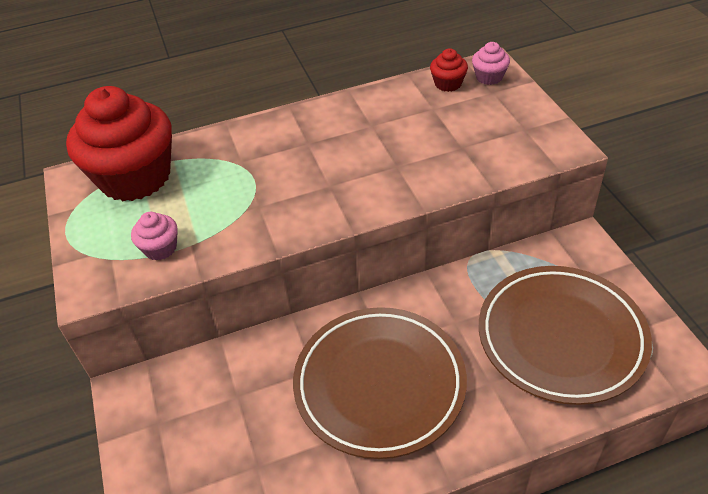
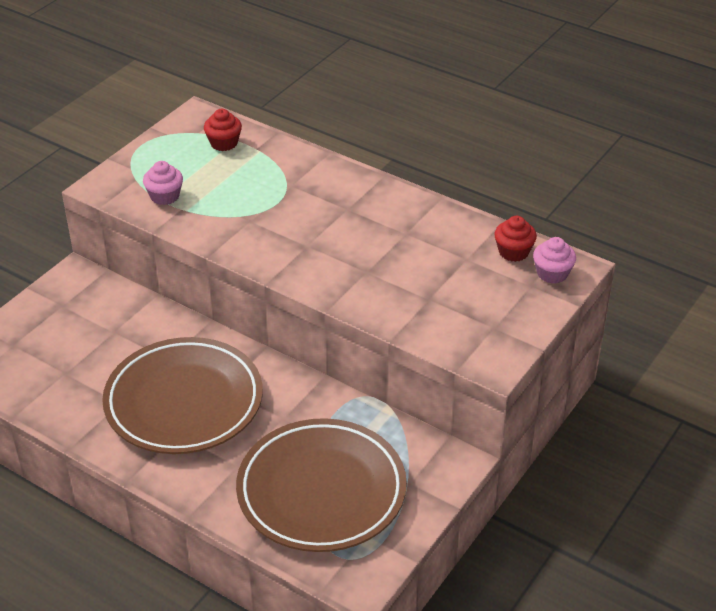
camera: 50 degrees right, 5 degrees down
red cupcake [66,86,172,201] -> red cupcake [204,109,242,151], size x0.41

